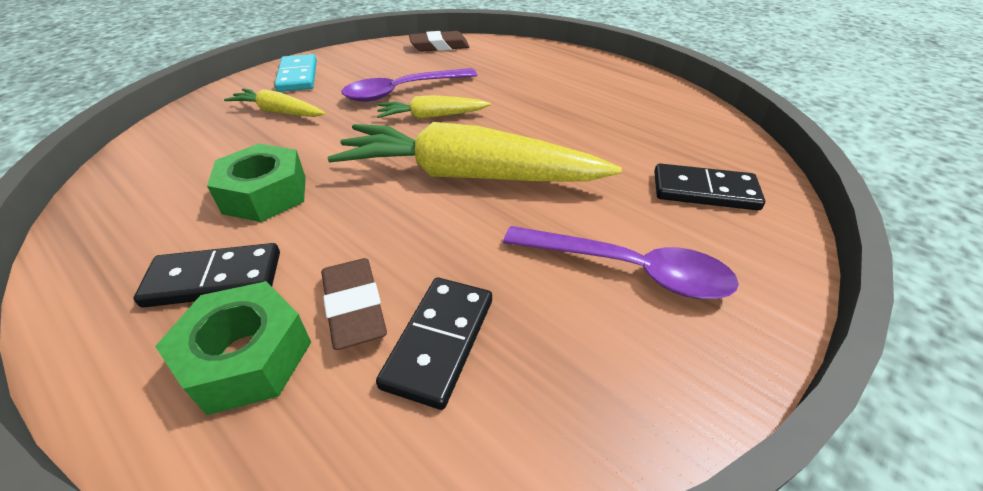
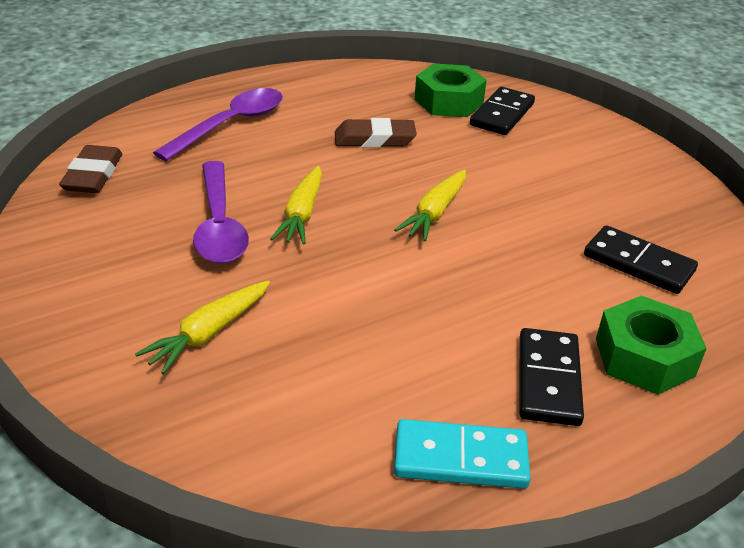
camera: 75 degrees left, 5 degrees down
green nut [207,144,306,222] -> green nut moved to [414,64,487,117]
turquoise domino [275,54,317,92] -> turquoise domino moved to [394,419,531,489]
brown eraser [321,258,387,350] -> brown eraser moved to [335,118,417,148]
yellow carrot [328,122,622,181] -> yellow carrot [394,170,466,241], size x0.48
purple spoon [503,226,739,299] -> purple spoon moved to [153,88,283,161]

